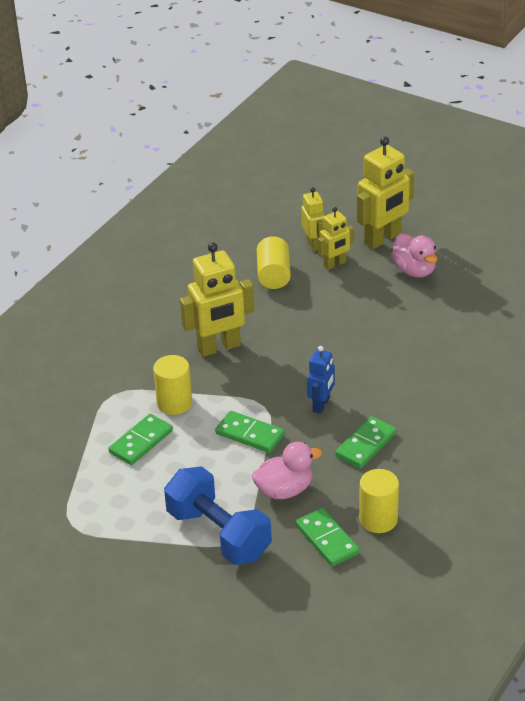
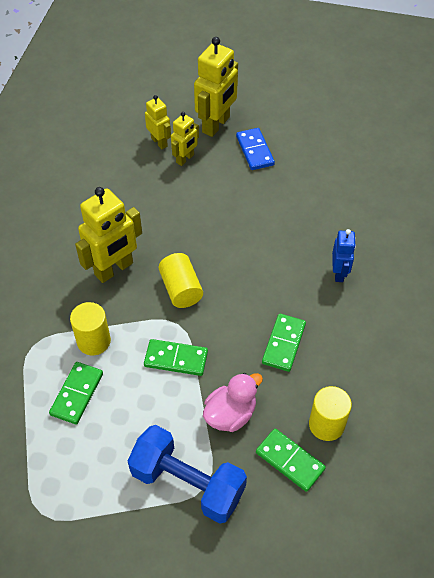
camera: 20 degrees left, 15 degrees up
yellow cylinder [257,236,291,289] -> yellow cylinder moved to [159,253,203,308]
blue robot [307,346,335,414] -> blue robot moved to [332,229,356,282]
pink duck [391,233,437,277] -> blue domino [236,128,275,170]

